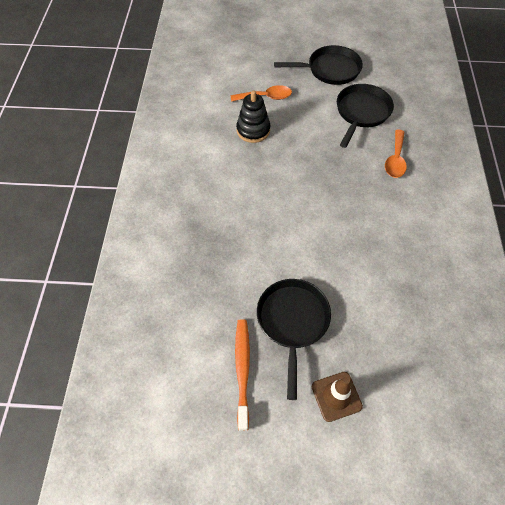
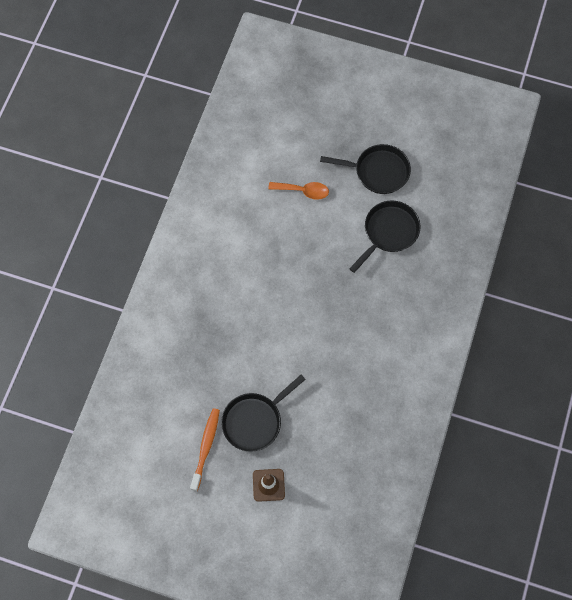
camera: 15 degrees right, 10 degrees up
black stacking toy [236,90,270,143] -> none
black pan [257,279,331,400] -> black pan turned 150 degrees counterclockwise [221,375,306,452]
orange spoon [385,130,407,178] -> none

